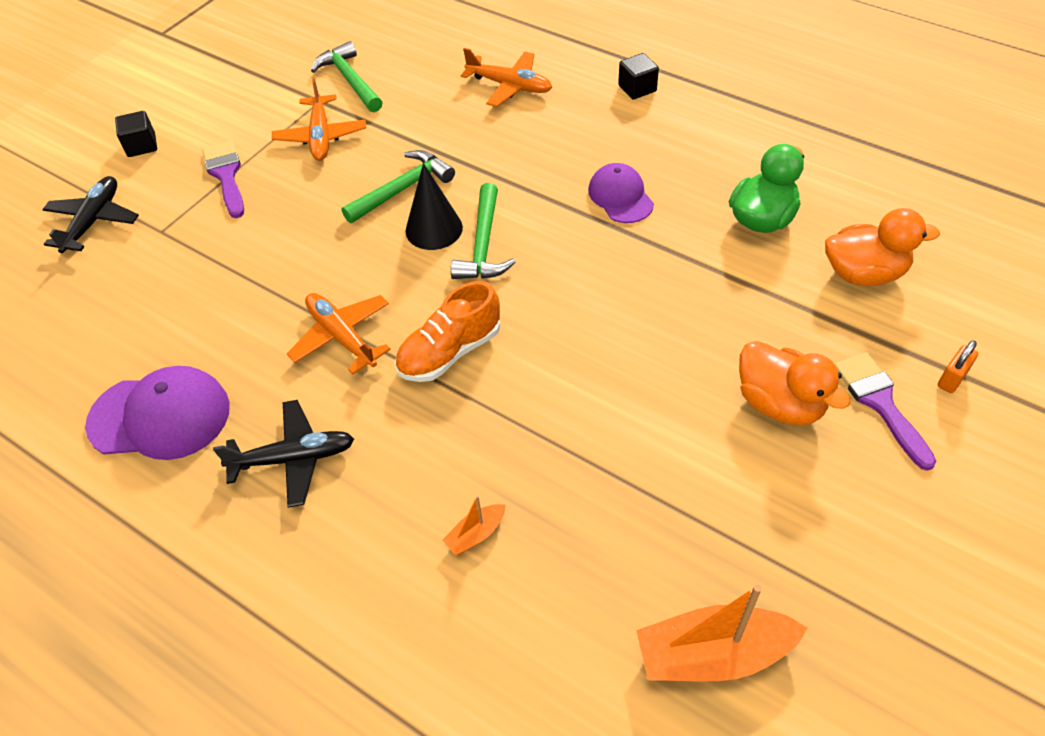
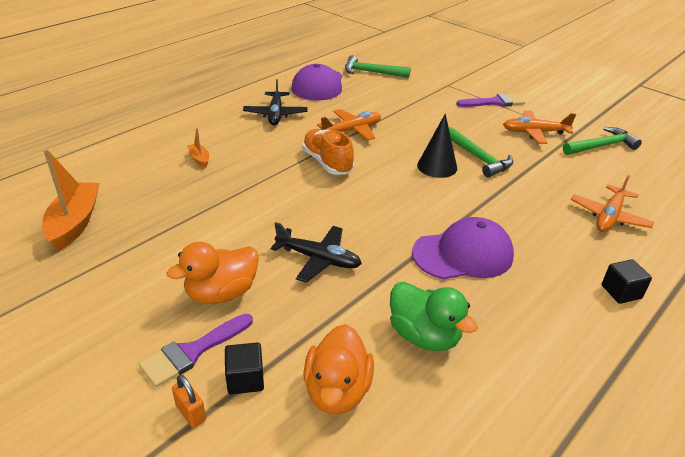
camera: 95 degrees right, 15 degrees down
black plane [42,176,139,253] -> black plane moved to [271,222,362,283]
black cube [115,111,157,157] -> black cube moved to [225,342,264,394]
green hammer [451,183,515,279] -> green hammer moved to [345,55,411,78]
purple cap [588,163,654,223] -> purple cap [412,217,514,279], size x1.55
purple brush [835,352,936,471] -> purple brush turned 150 degrees clockwise [139,314,253,387]

